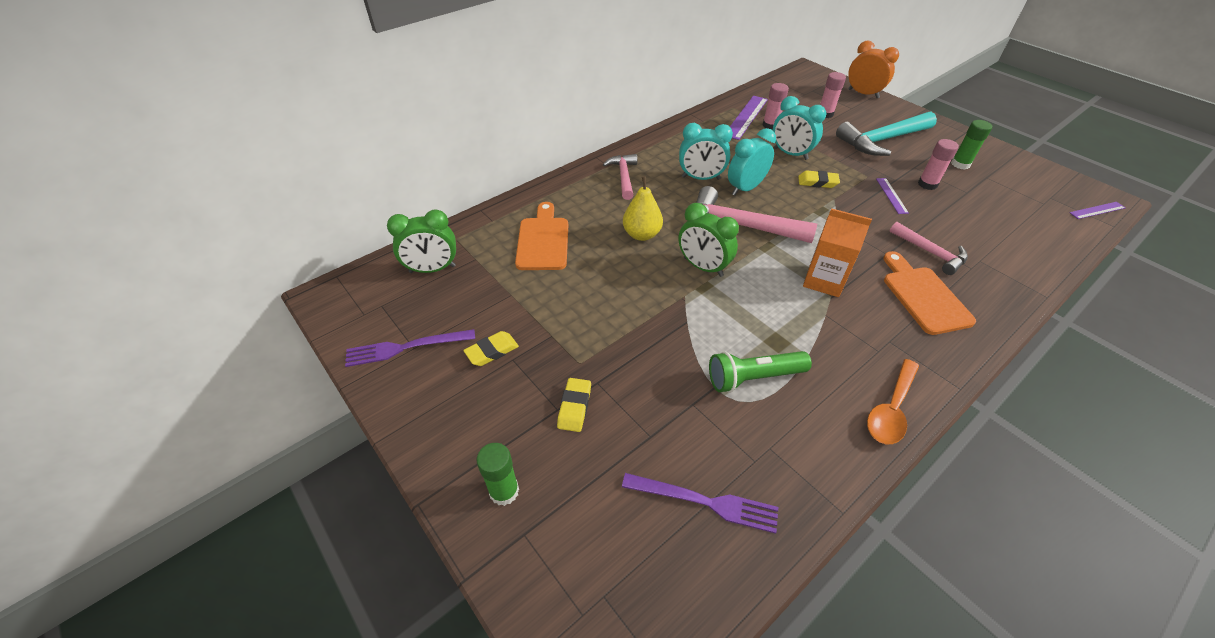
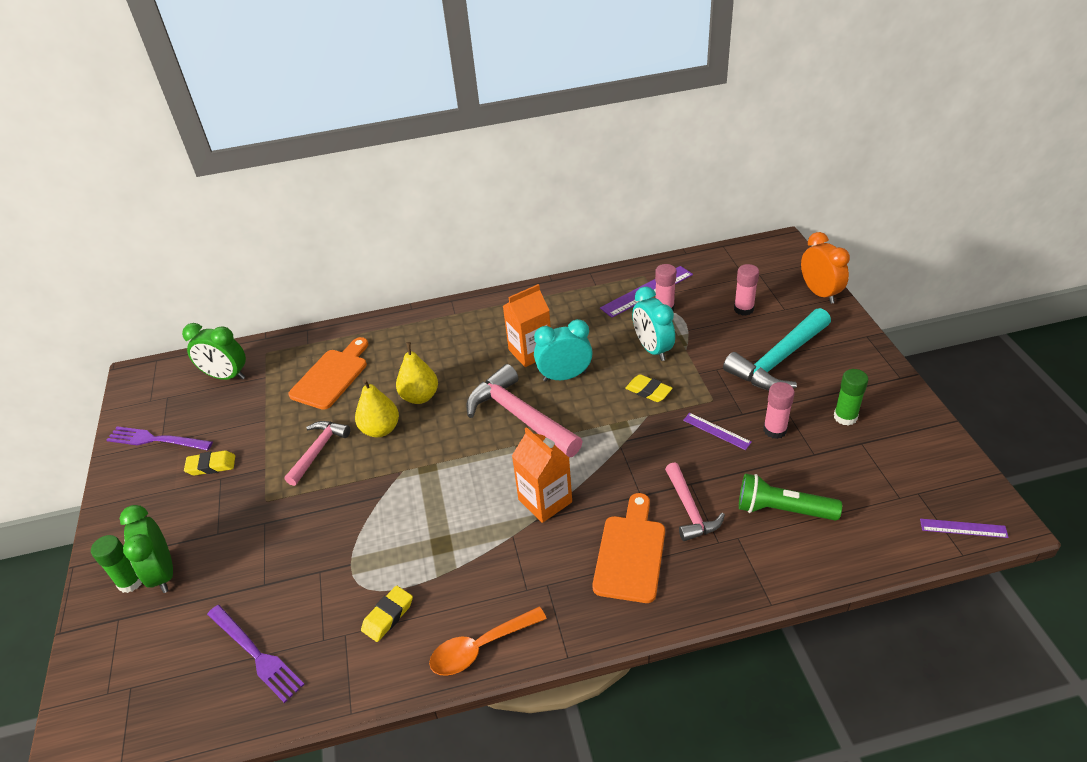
camera: 30 degrees right, 5 degrees down
yellow eraser [557,378,591,432] -> yellow eraser moved to [361,586,413,642]
pink hammer [603,154,637,200] -> pink hammer moved to [284,421,351,486]
green clock [678,203,739,277] -> green clock moved to [120,505,173,593]
turquoise clock [679,123,733,180] -> orange carton [503,284,551,367]
green flashlight [709,351,812,393] -> green flashlight moved to [739,473,842,521]
turquoise hammer [836,111,937,156] -> turquoise hammer turned 45 degrees counterclockwise [723,308,831,390]
purple ruler [876,178,909,214] -> purple ruler turned 75 degrees counterclockwise [683,413,752,450]
none -> yellow pear [355,379,399,437]

